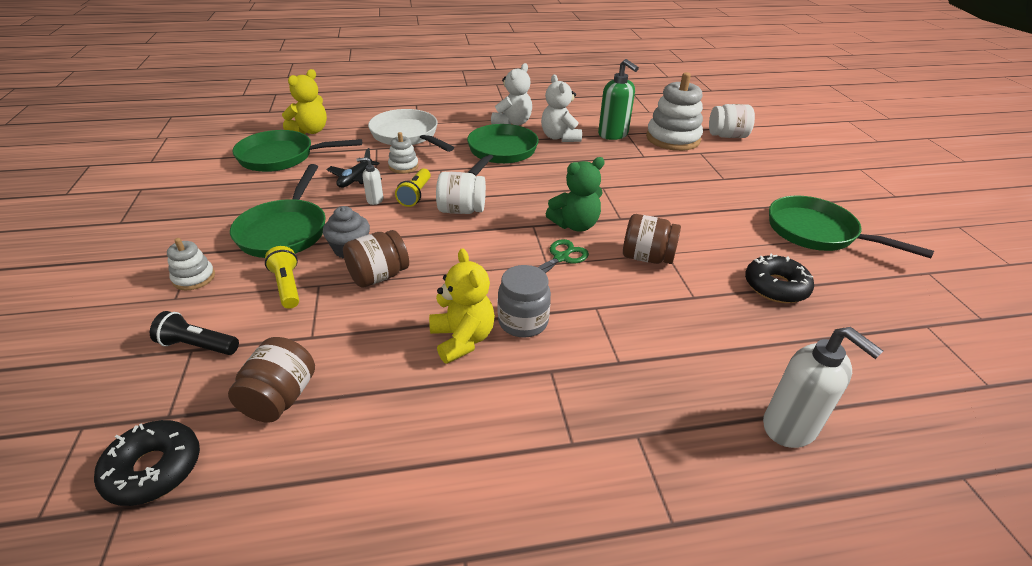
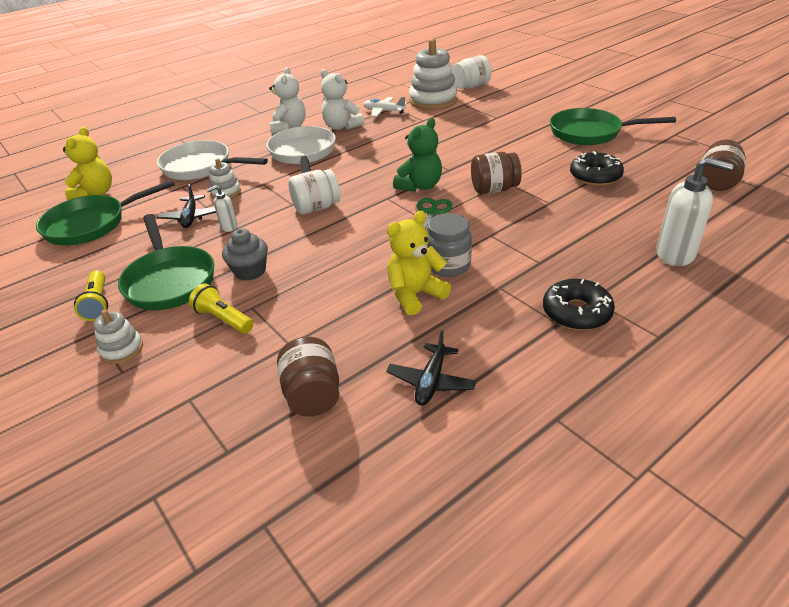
camera: 25 degrees left, 0 degrees up
black donut [94,420,200,506] -> black donut moved to [543,279,615,330]
black flashlight [150,311,239,355] -> none
brown jar [343,230,409,288] -> brown jar moved to [701,140,746,191]
yellow flashlight [395,168,431,207] -> yellow flashlight moved to [74,270,108,321]
yellow teddy bear [429,248,495,364] -> yellow teddy bear turned 75 degrees counterclockwise [387,211,451,315]
green pan [467,124,539,176] -> white pan [267,126,336,173]
green soap dispenser [598,59,639,140] -> white plane [363,97,407,117]
none -> black plane [386,330,477,406]

